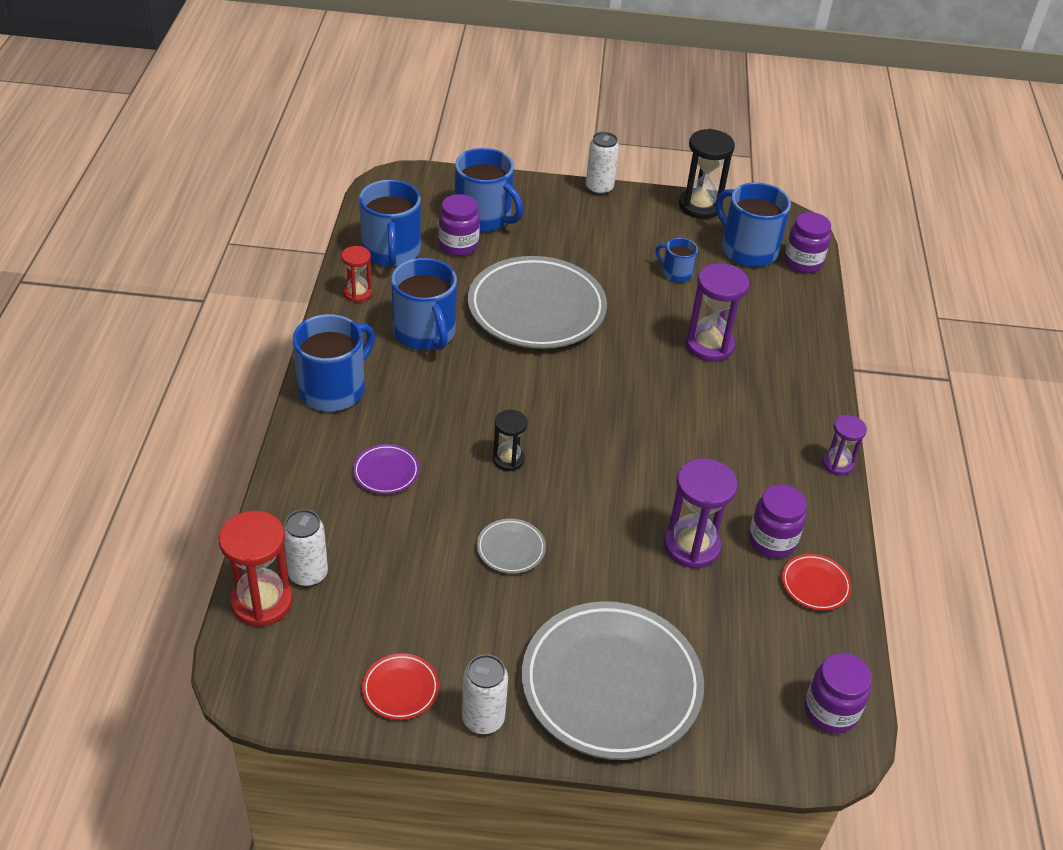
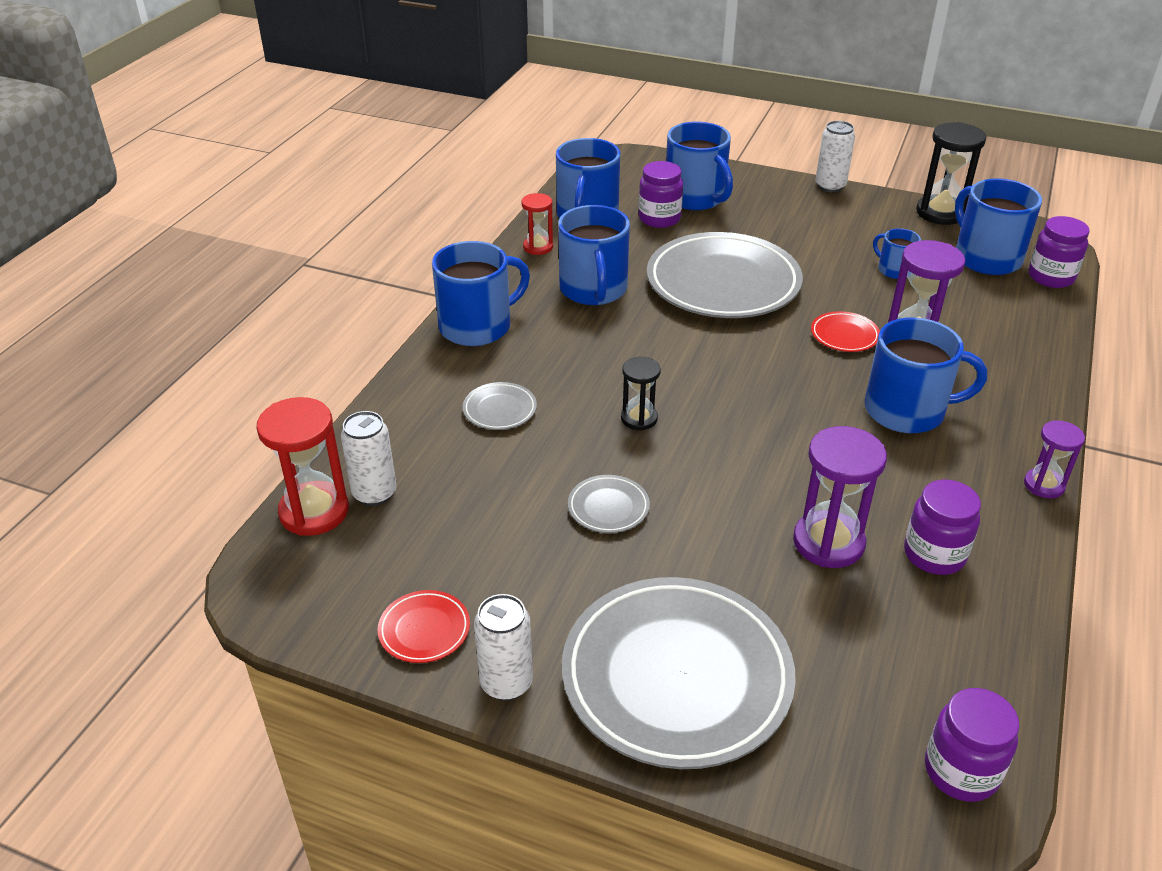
camera: 20 degrees right, 5 degrees down
purple plate [353,444,419,494] -> grey plate [463,382,537,430]
red plate [782,554,852,611] -> red plate moved to [811,311,880,352]
none -> blue mug [865,317,987,433]

